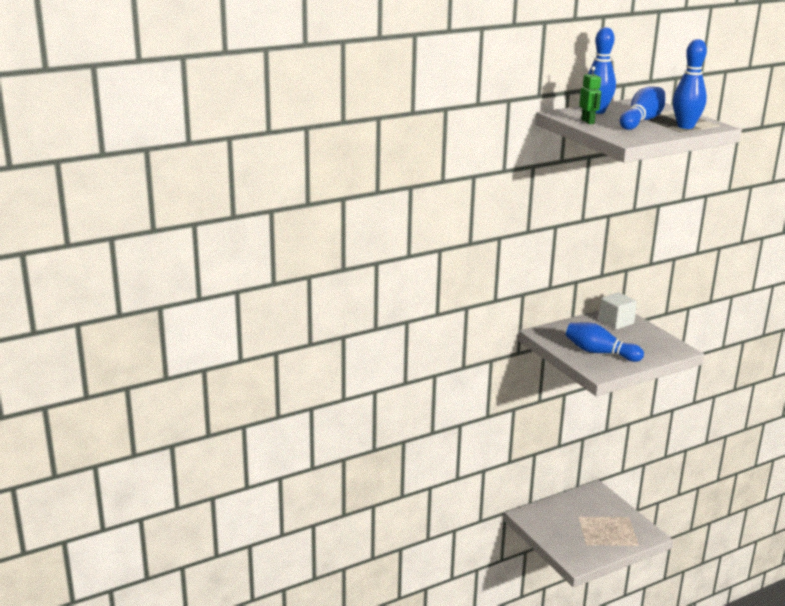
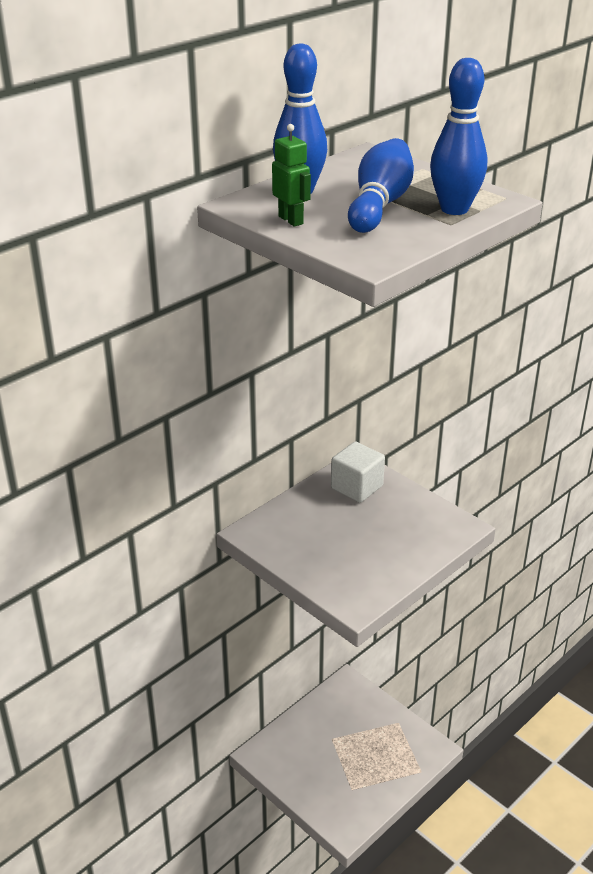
camera: 15 degrees left, 10 degrees up
blue bowling pin [566,323,644,362] -> none

